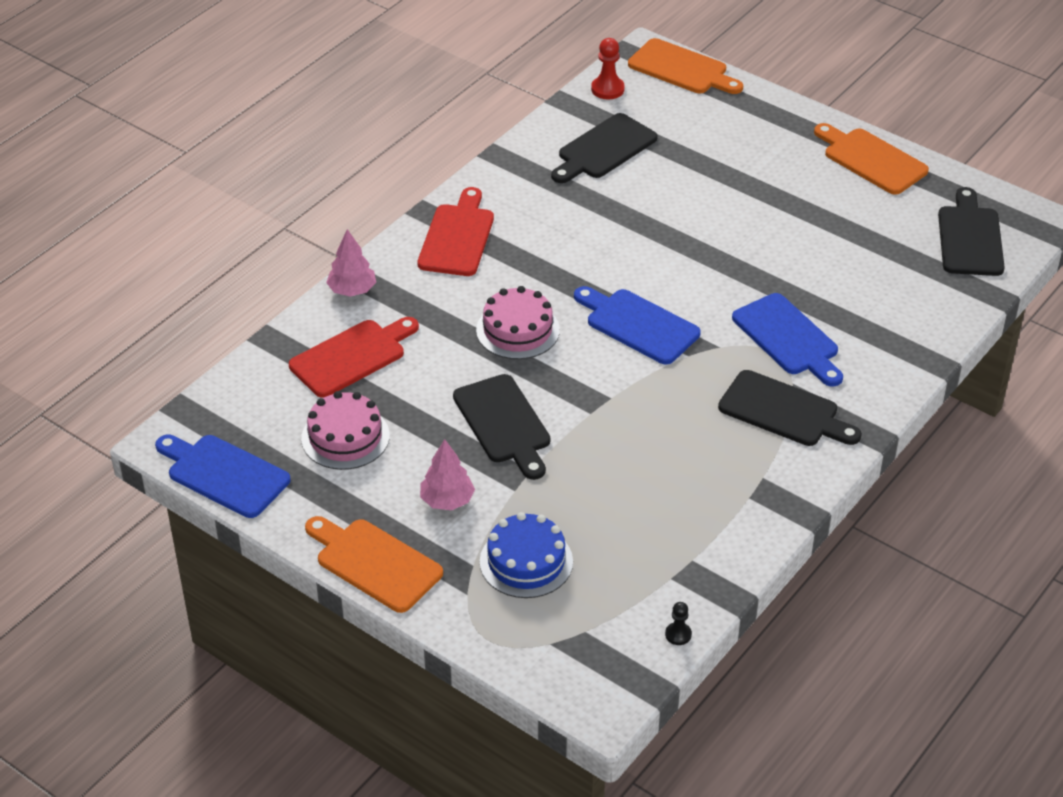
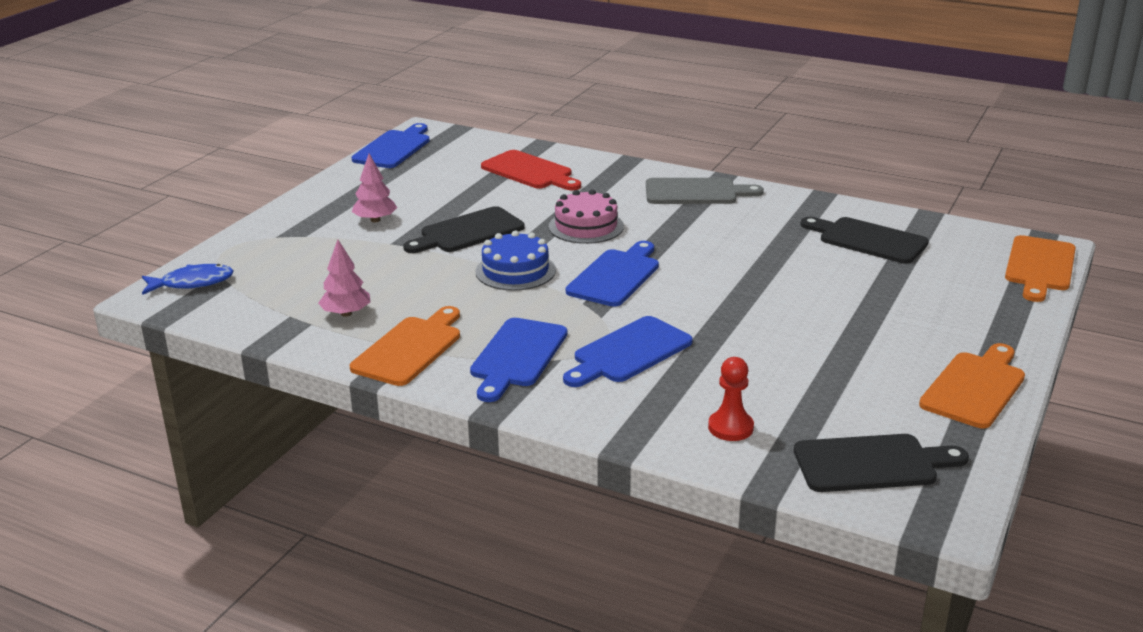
camera: 80 degrees right, 15 degrees down
pink cake [301,391,390,470] -> none
orange cutting board [305,516,443,613] -> orange cutting board moved to [350,306,460,386]
pink tree [326,229,376,297] -> pink tree moved to [318,240,370,317]
red cutting board [417,187,494,276] -> grey cutting board [646,178,764,204]
blue cake [480,512,573,598] -> blue cake moved to [476,231,556,291]
red pawn [591,38,625,100] -> red pawn moved to [708,357,754,441]
black pawn [665,602,692,645] -> none
black cutting board [718,370,862,446] -> blue cutting board [470,318,568,402]
none -> blue fish [142,264,234,295]

